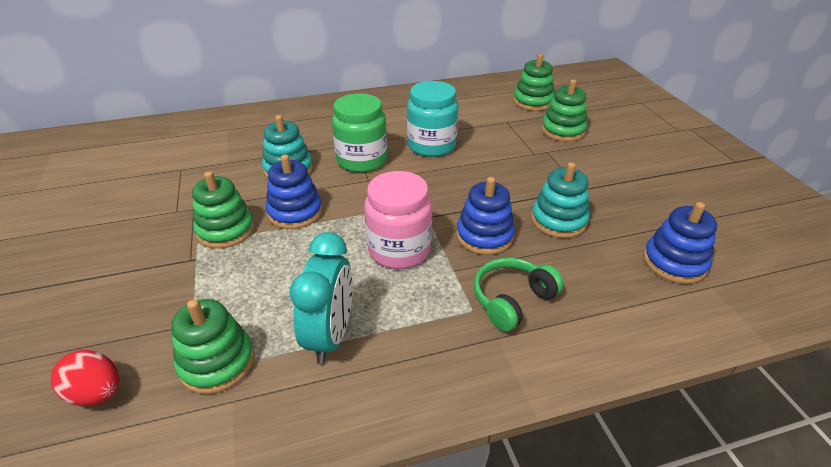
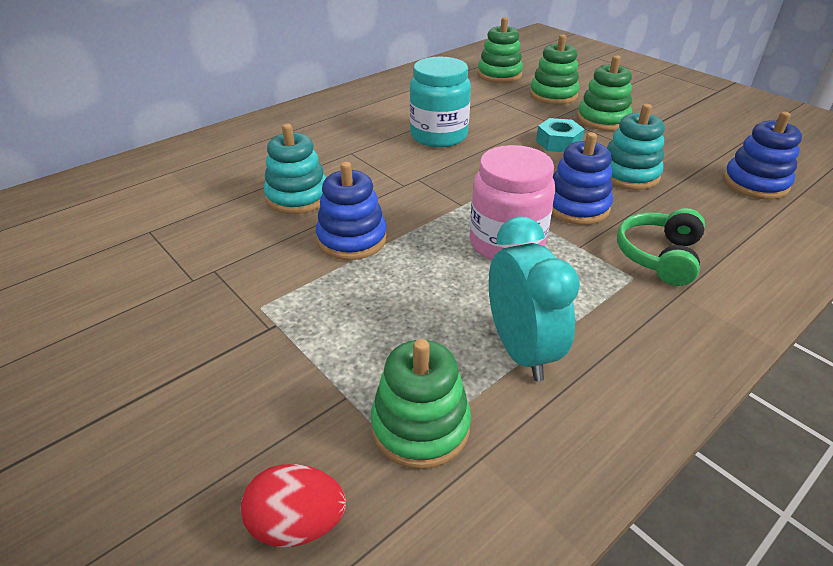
camera: 25 degrees left, 0 degrees up
green stacking toy [192,171,254,249] -> green stacking toy moved to [577,55,632,131]
green jar [332,93,387,173] -> none
none -> turquoise nut [536,118,584,152]

